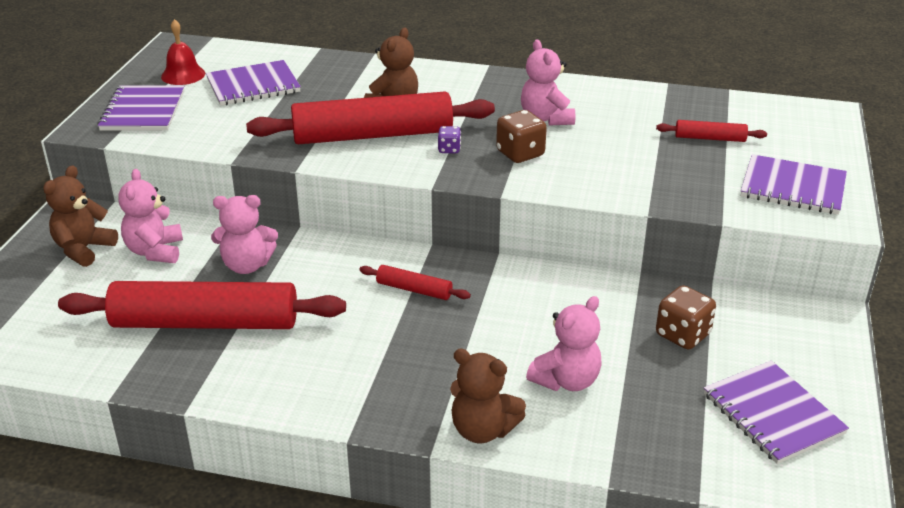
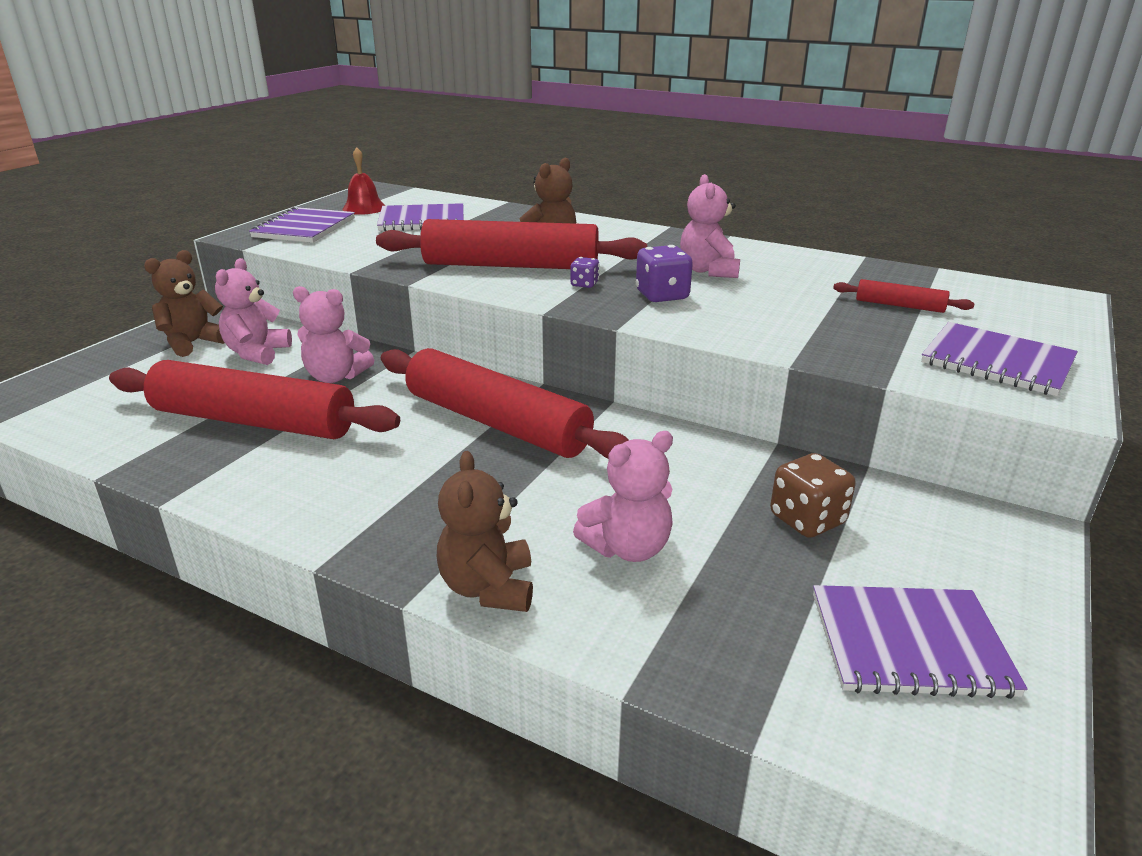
camera: 15 degrees right, 5 degrees down
red rolling pin [359,265,471,300] -> red rolling pin [381,348,629,458], size x2.28
brown teddy bear [450,349,526,443] -> brown teddy bear turned 45 degrees clockwise [436,451,533,612]
brown dice [496,110,547,163] -> purple dice [636,245,693,302]
purple notebook [704,361,849,464] -> purple notebook turned 75 degrees counterclockwise [813,585,1028,699]

